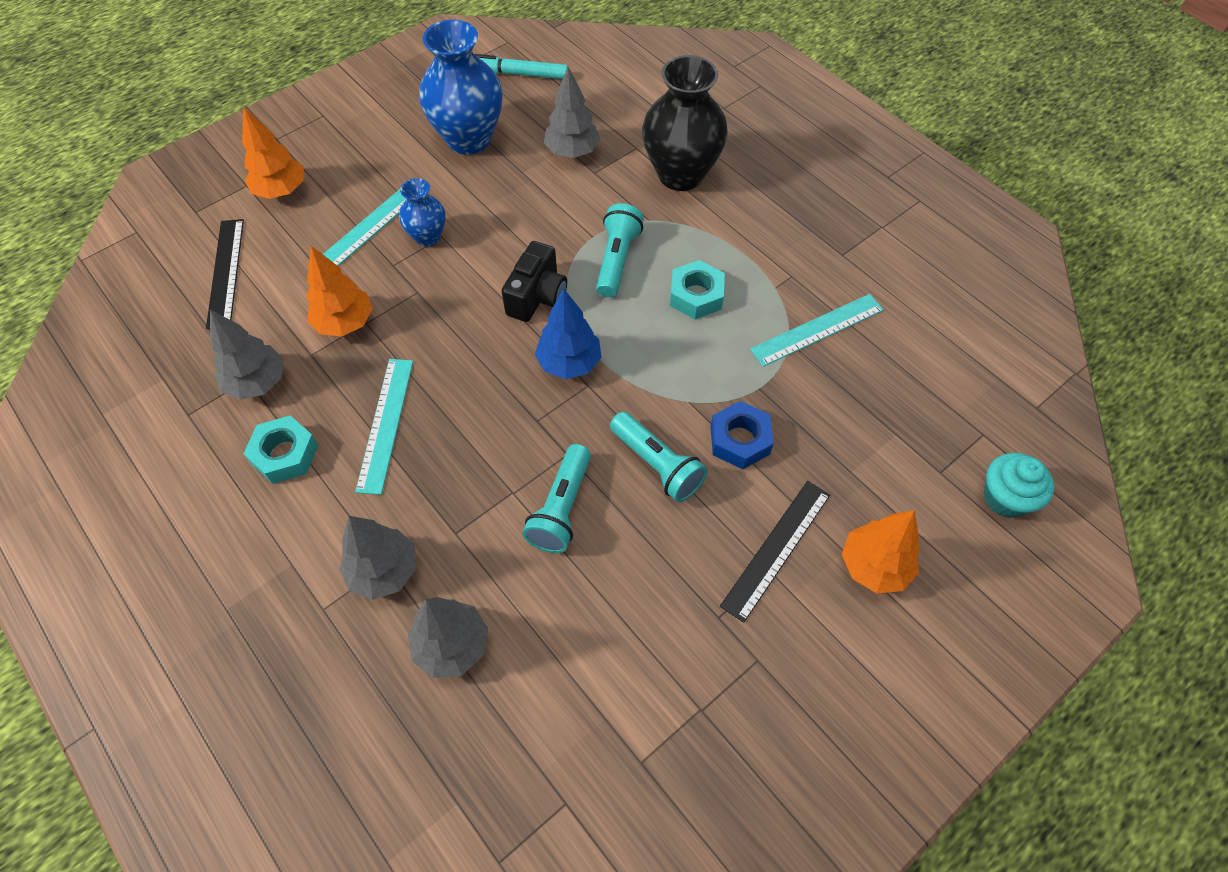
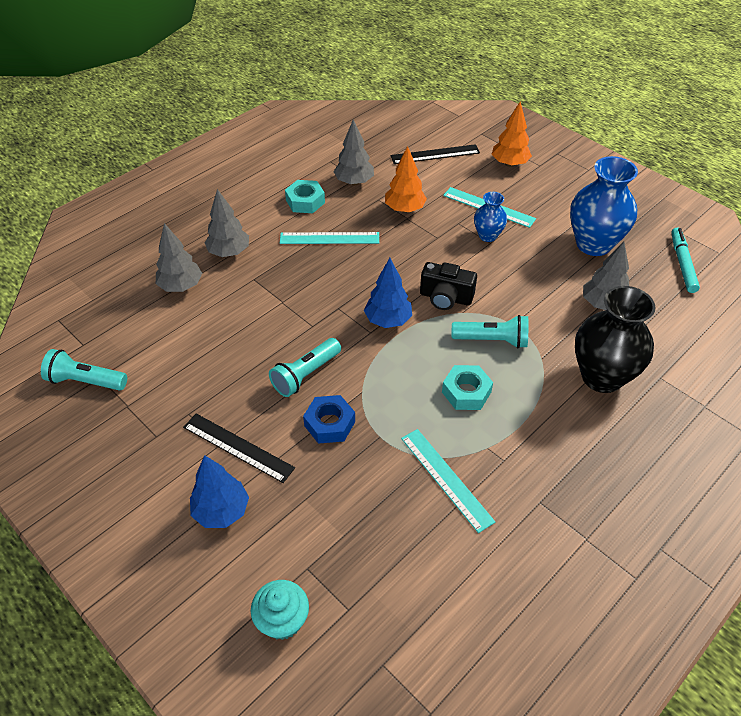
camera: 85 degrees right, 10 degrees down
turquoise flashlight [523,444,591,553] -> turquoise flashlight moved to [41,349,127,391]
orange tree [842,510,920,593] -> blue tree [190,455,249,528]

